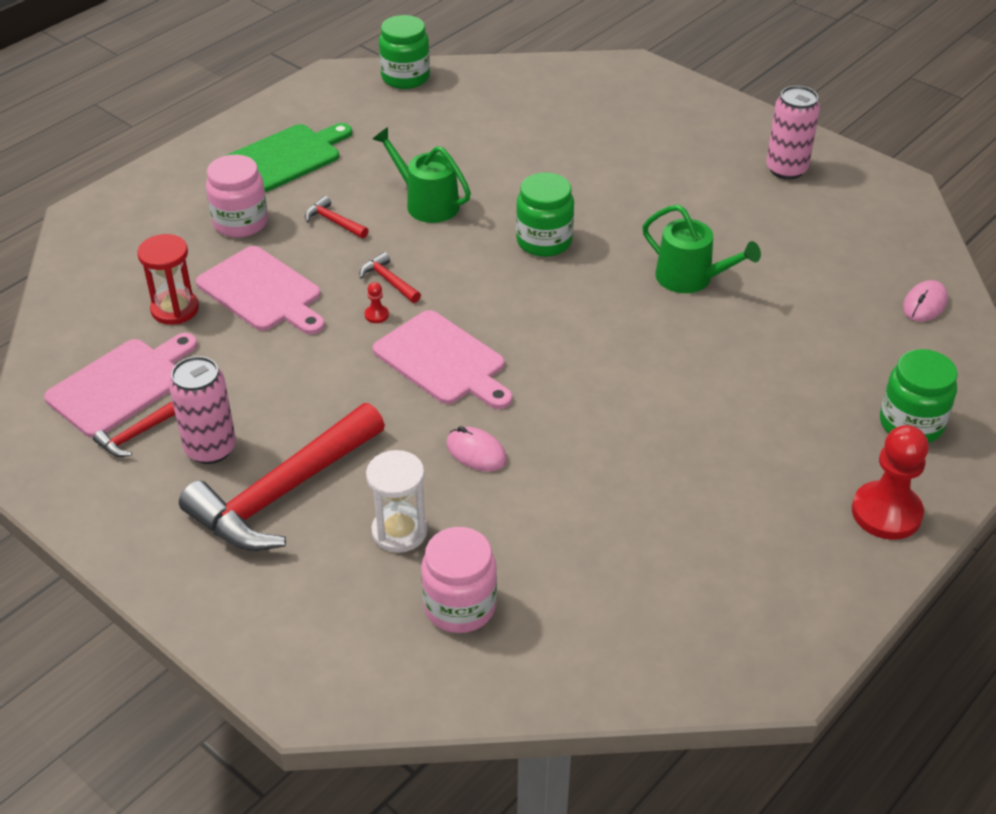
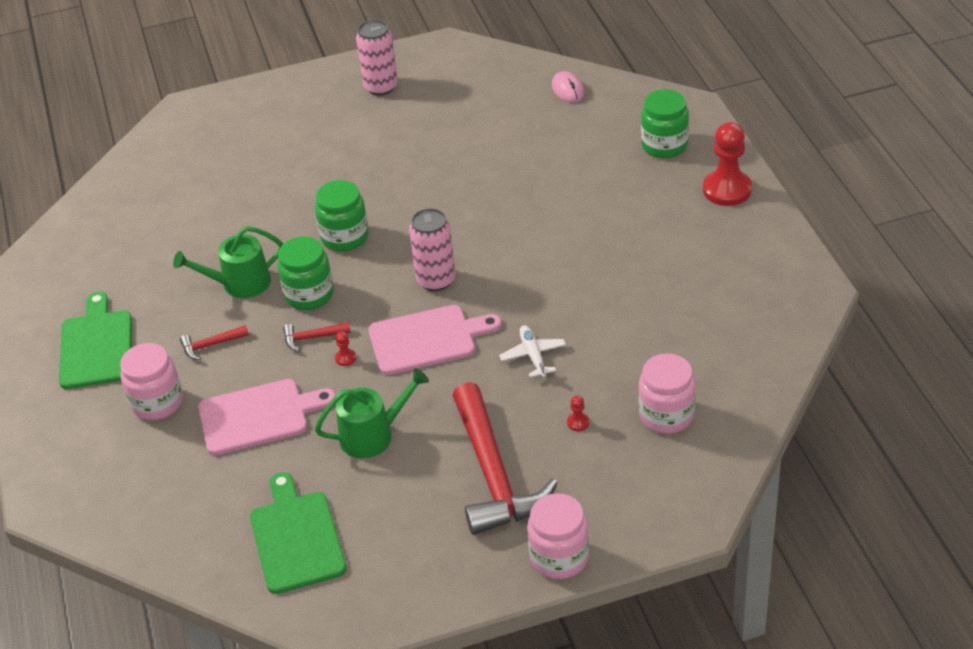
camera: 55 degrees left, 0 degrees up
pink cutting board [44,333,197,438] -> green cutting board [250,472,347,594]
red hammer [93,402,175,457] -> none
red hourglass [137,234,199,325] -> none
pink can [169,356,236,464] -> pink can moved to [409,208,455,291]
white hourglass [366,450,428,553] -> red pawn [567,395,589,431]
green jar [379,15,430,89] -> green jar moved to [278,236,334,310]
pink mouse [446,426,507,472] -> white plane [499,325,566,377]
green watering can [642,205,761,293] -> green watering can moved to [315,368,429,458]
none -> pink jar [527,493,589,579]

